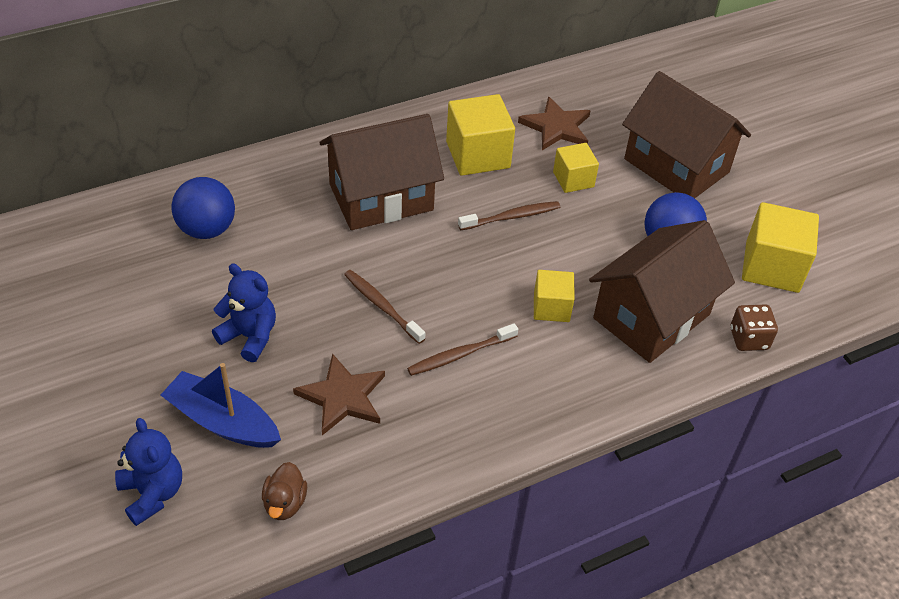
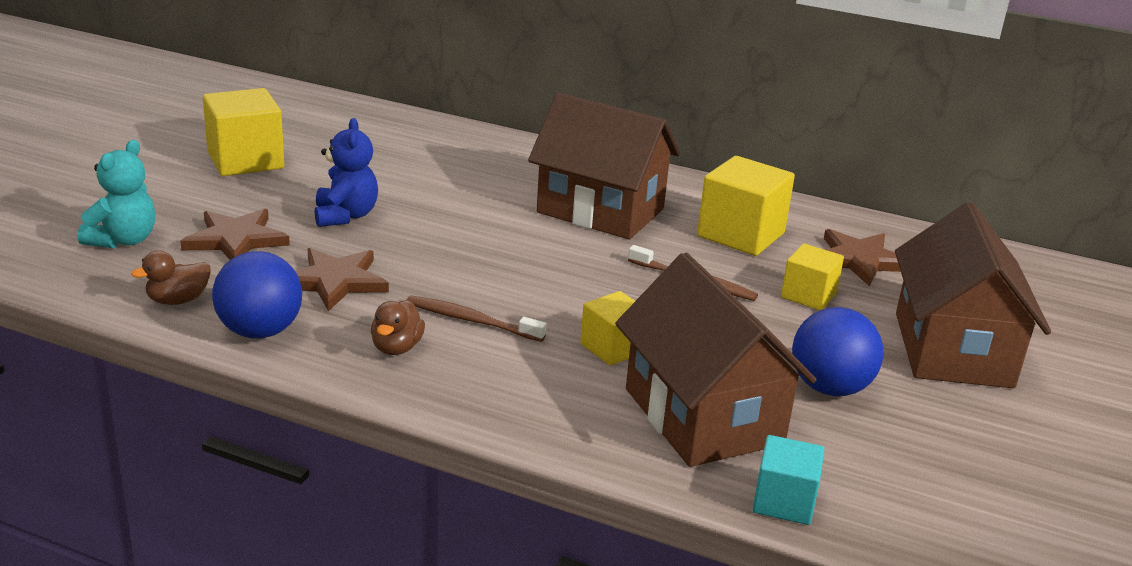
camera: 50 degrees right, 20 degrees down
blue teddy bear [115,418,182,526] -> turquoise teddy bear [78,140,155,248]
blue boat [161,363,281,448] -> brown star [180,209,290,260]
blue ball [171,177,235,239] -> blue ball moved to [212,251,302,339]
brown toothbrush [344,270,426,344] -> none
brown house [589,220,735,363] -> brown house turned 60 degrees clockwise [615,253,817,467]
brown dice [730,304,778,351] -> turquoise cube [752,435,824,525]
yellow cube [742,202,819,293] -> yellow cube moved to [203,88,284,176]
none -> brown duck [371,300,425,355]

